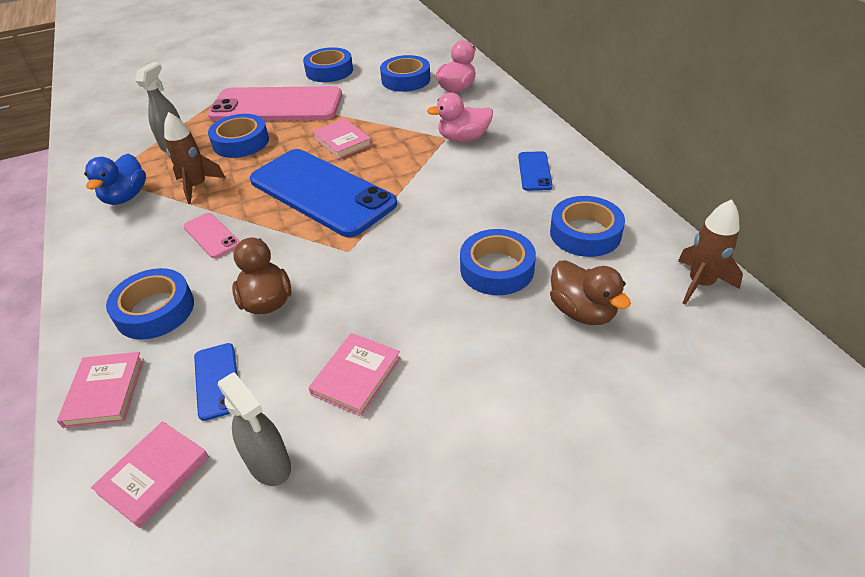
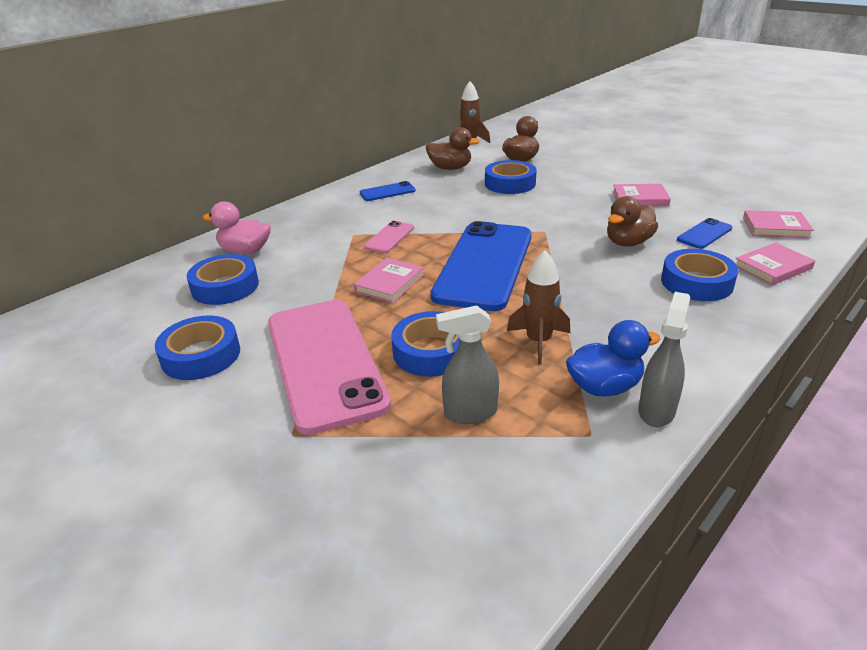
camera: 115 degrees left, 10 degrees down
pink phone [184,213,240,258] -> pink phone moved to [364,221,414,253]
grey spray bottle [218,372,291,486] -> grey spray bottle moved to [638,292,691,427]
pink duck [427,93,493,142] -> none
blue tape [550,196,625,257] -> brown duck [426,127,480,170]

